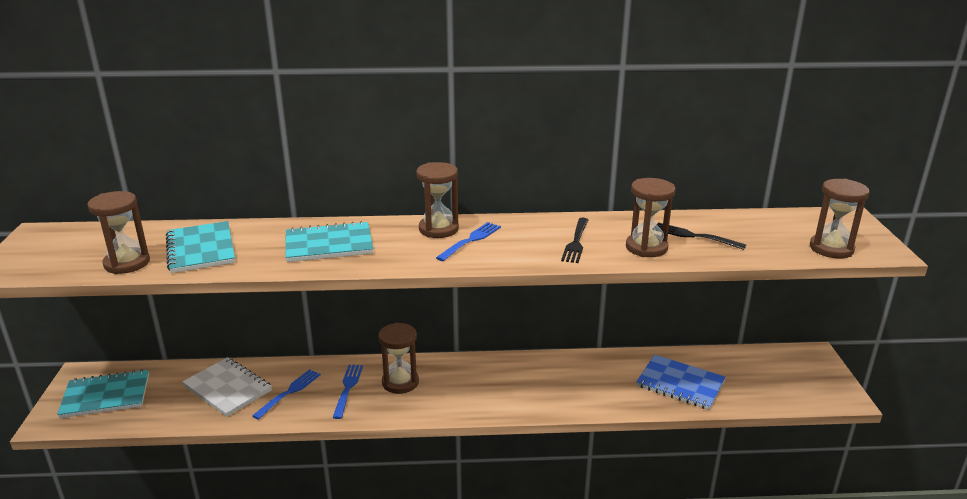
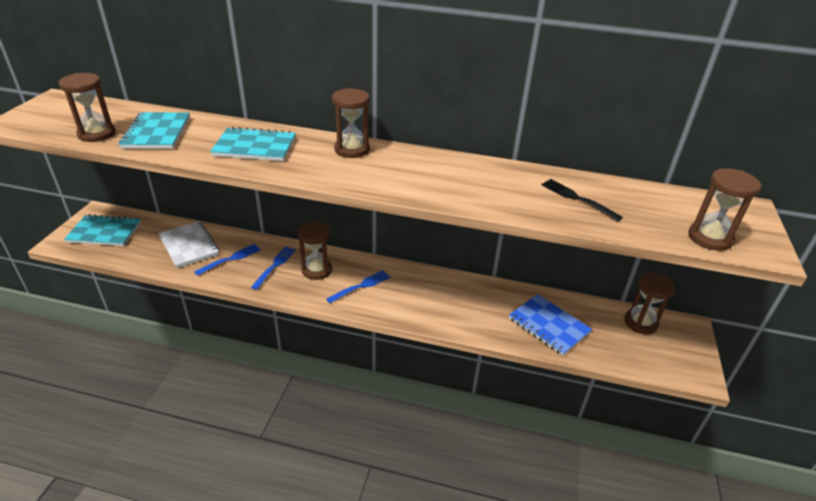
camera: 15 degrees right, 10 degrees up
blue fork [436,222,501,261] -> blue fork moved to [326,270,390,303]
black fork [561,218,588,263] -> none
brown hourglass [626,178,675,257] -> brown hourglass moved to [624,272,675,334]

